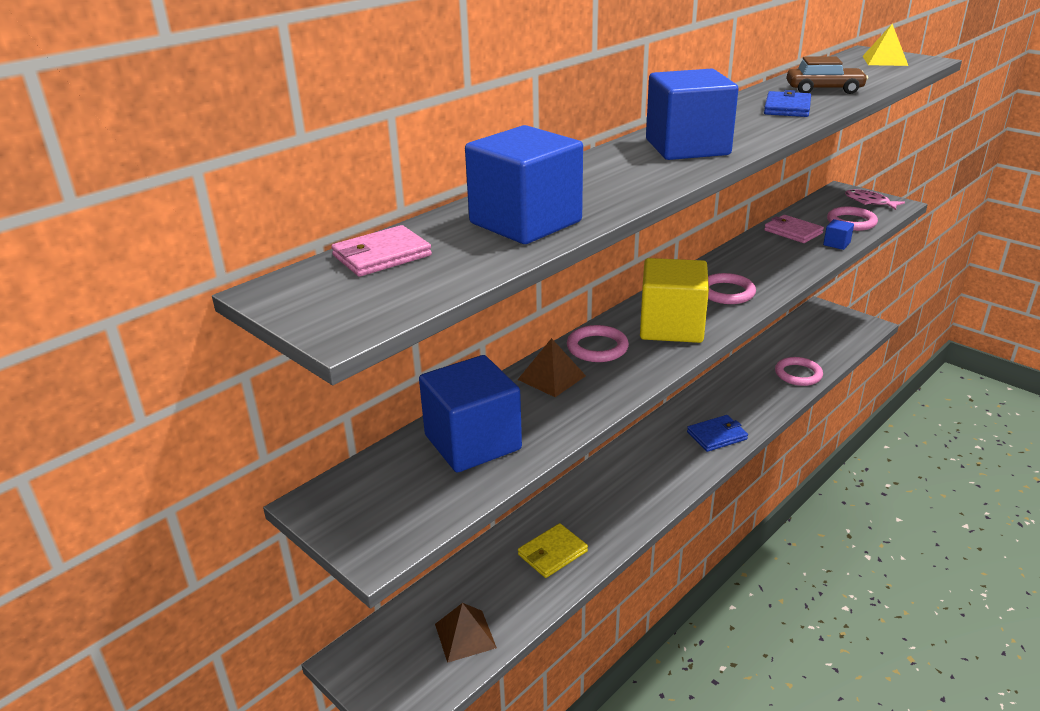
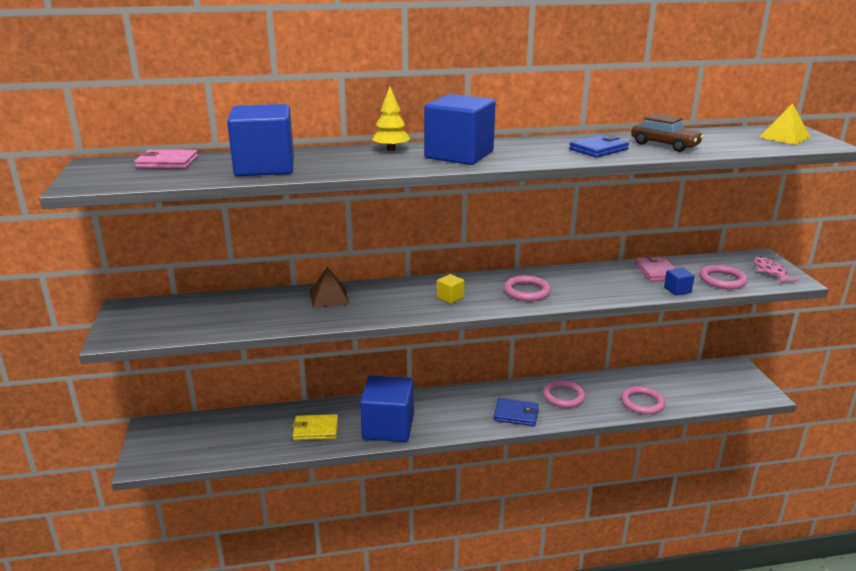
camera: 35 degrees right, 5 degrees down
blue cube [419,355,522,473] -> blue cube moved to [360,375,414,442]
brown pyramid [435,603,497,663] -> none
pink ring [567,325,629,362] -> pink ring moved to [543,380,586,408]
yellow cube [640,258,709,343] -> yellow cube [437,274,465,304], size x0.41
none -> yellow tree [372,87,411,151]

